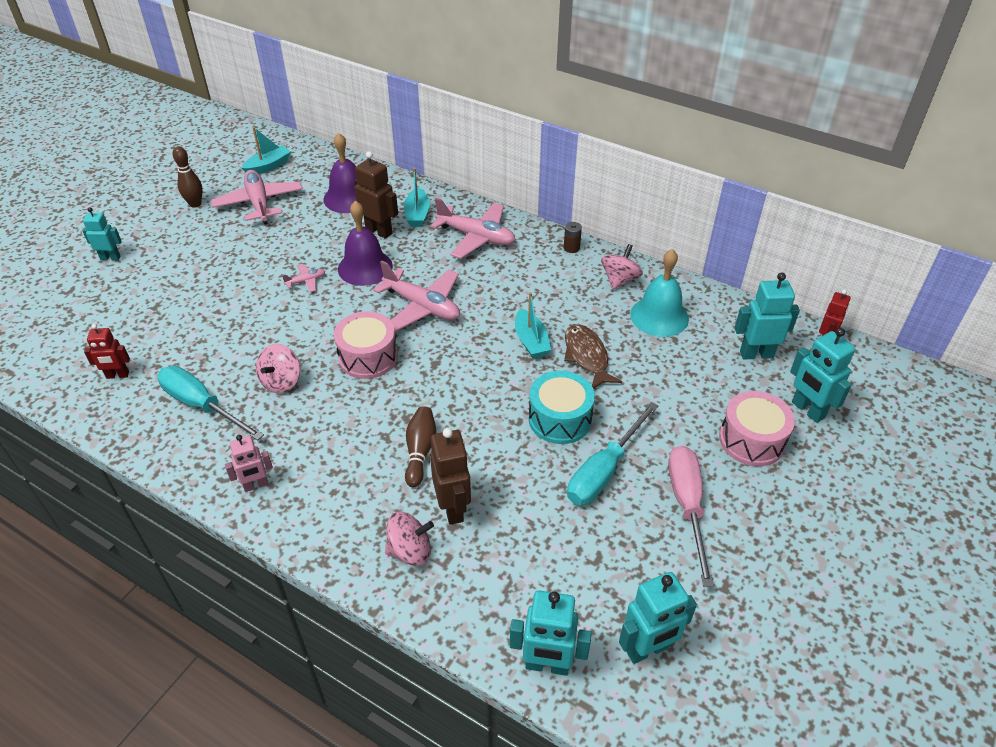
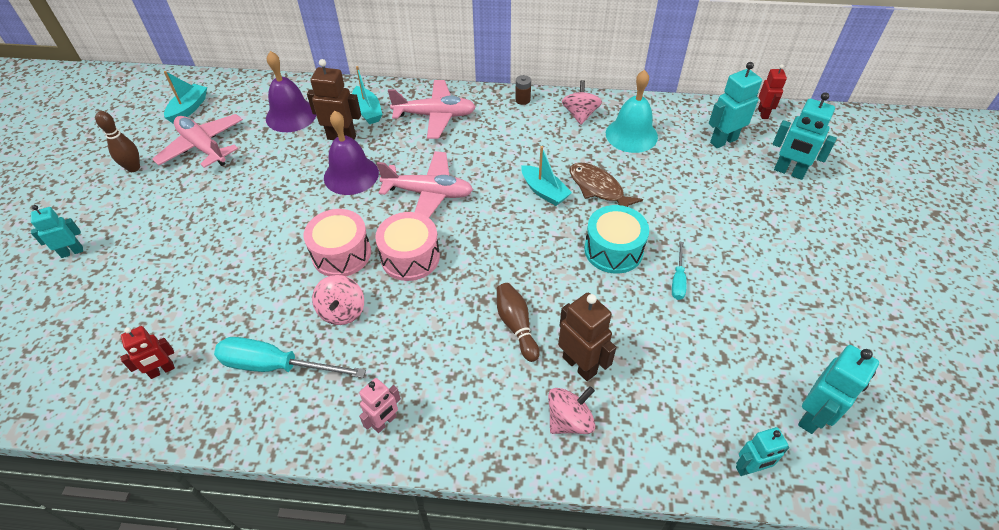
camera: 25 degrees left, 5 degrees up
pink plane [282,264,325,292] -> none
turquoise robot [510,590,592,676] -> turquoise robot [736,427,789,476], size x0.65
turquoise screwdriver [567,402,658,505] -> turquoise screwdriver [672,242,687,300], size x0.52
pink screwdriver [668,446,714,587] -> none
pink drum [719,391,795,466] -> pink drum moved to [304,209,371,276]

